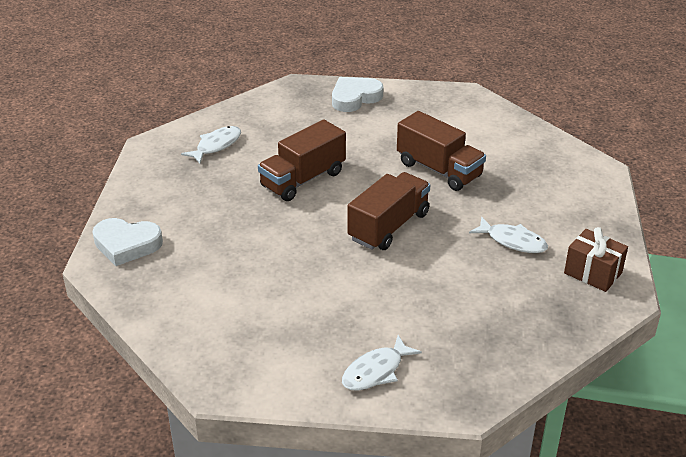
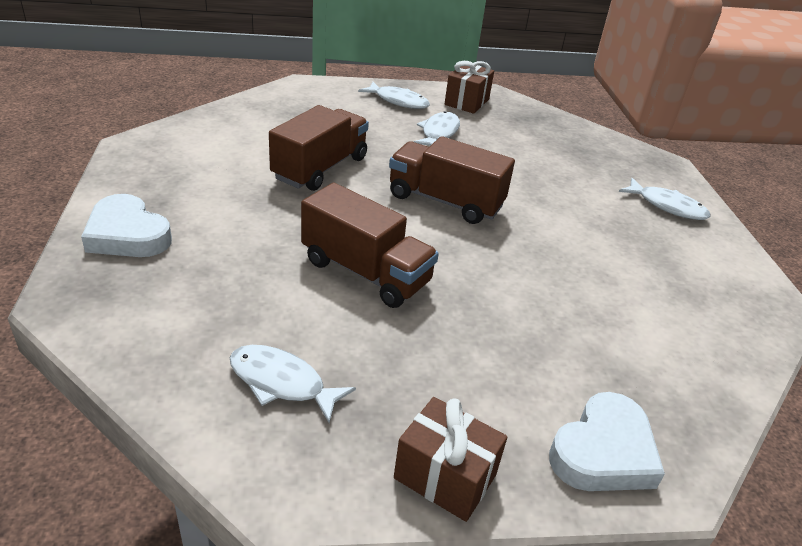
camera: 105 degrees left, 0 degrees up
white heart [93,218,163,266] -> white heart turned 45 degrees clockwise [549,392,665,491]
none -> white fish [358,82,430,109]
none -> brown gift [394,397,507,522]

